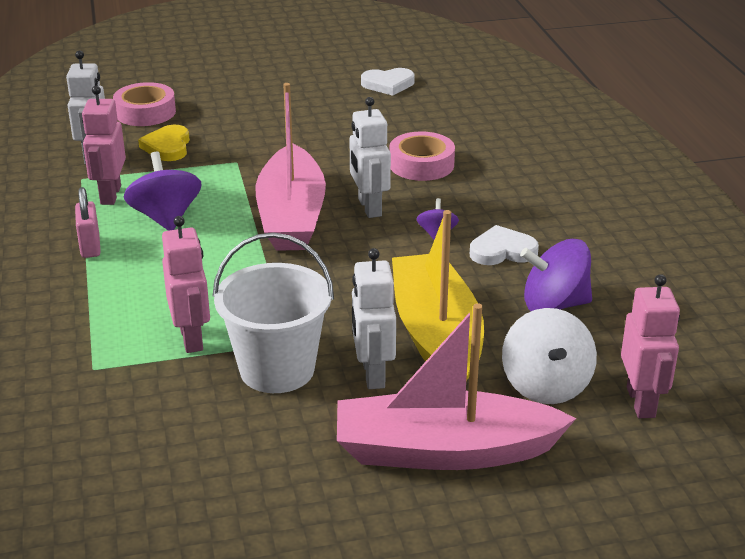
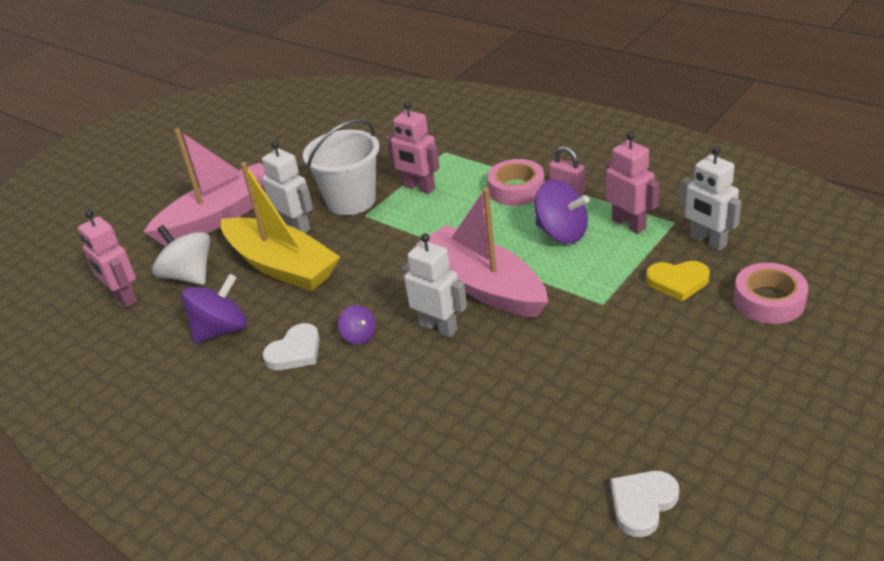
camera: 145 degrees right, 5 degrees up
yellow heart [138,125,190,161] -> yellow heart turned 135 degrees clockwise [646,261,710,301]
pink tape [389,131,455,181] -> pink tape moved to [487,159,545,206]

